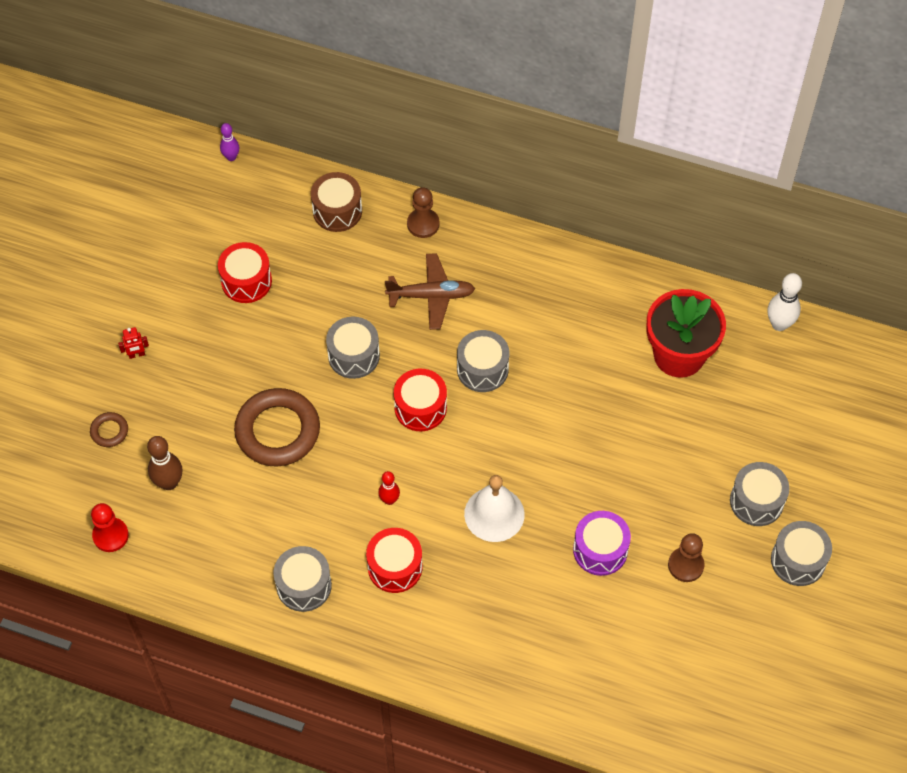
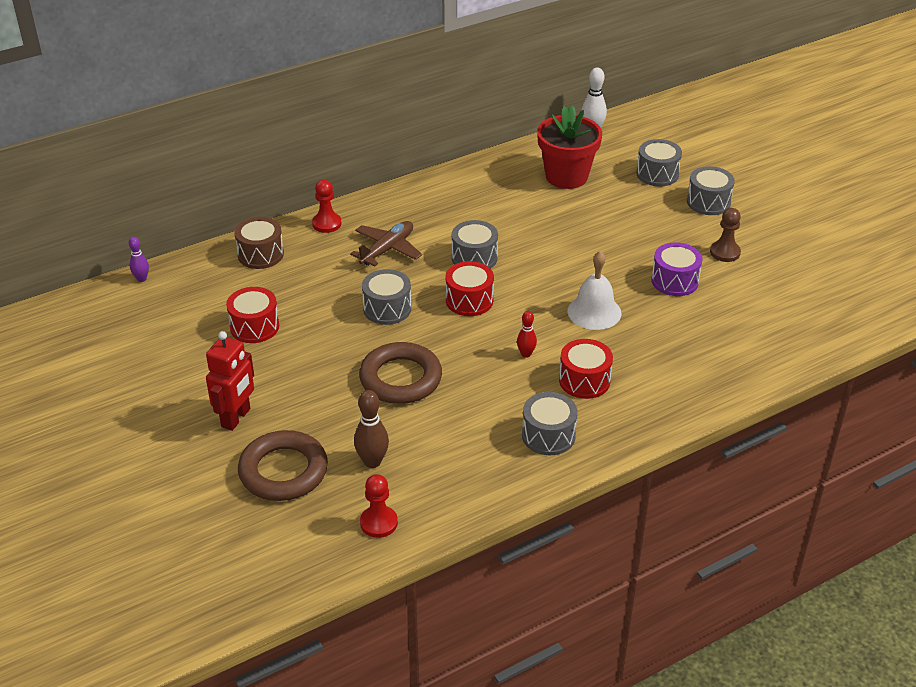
camera: 50 degrees left, 20 degrees down
brown ring [90,412,128,447] -> brown ring [238,430,328,501], size x2.23
red robot [118,327,149,359] -> red robot [206,331,254,431], size x2.15
brown pawn [407,187,440,238] -> red pawn [312,180,342,233]
grey drum [771,521,832,586] -> grey drum moved to [636,139,682,186]

